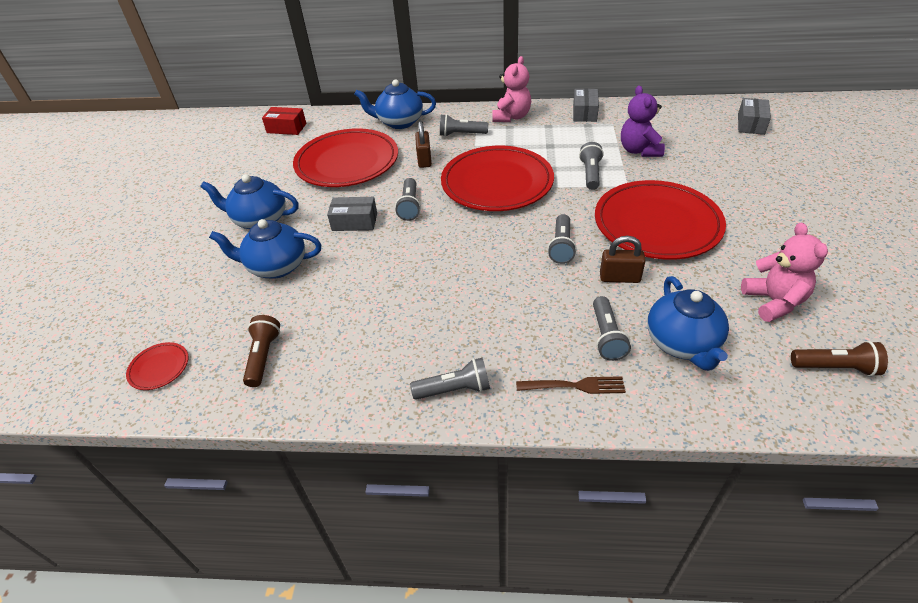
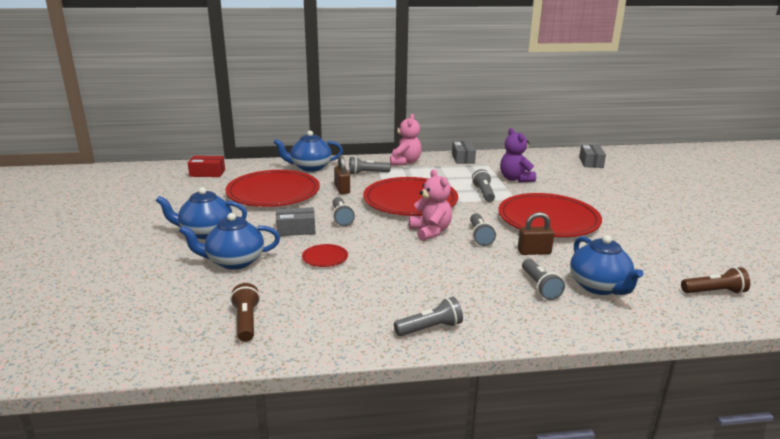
camera: 15 degrees left, 20 degrees down
red plate [126,342,188,390] -> red plate moved to [302,244,348,267]
brown fork [516,376,626,394] -> none
pink teddy bear [741,222,828,322] -> pink teddy bear moved to [409,169,452,241]

